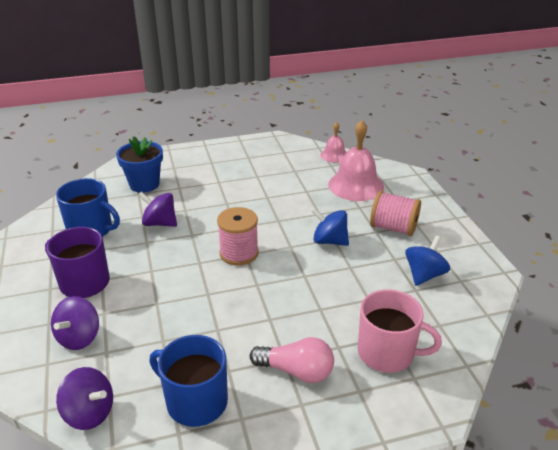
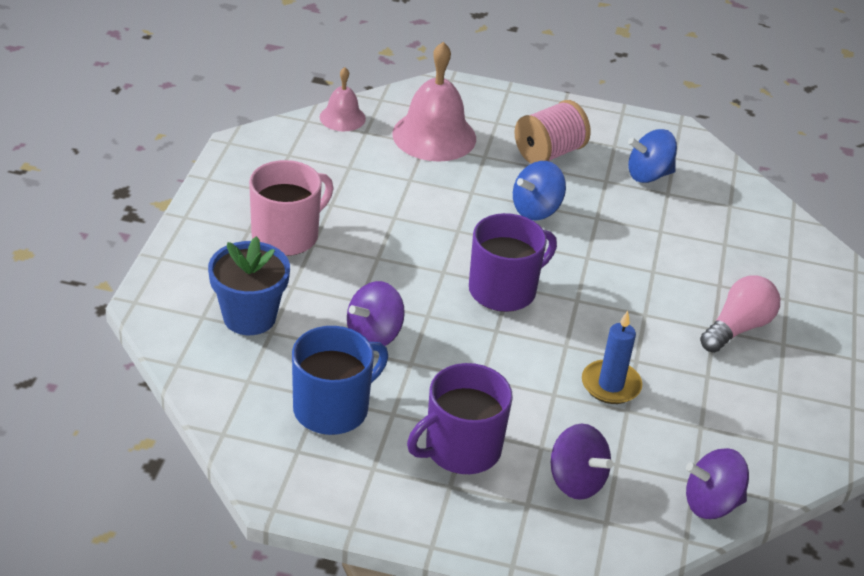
camera: 65 degrees left, 5 degrees up
purple spinning top [56,367,113,430] -> purple spinning top turned 150 degrees counterclockwise [686,448,749,519]
blue mug [149,335,228,427] -> none
pink spool [217,207,259,266] -> purple mug [469,213,557,312]
pink mug [358,290,442,373] -> pink mug moved to [249,160,334,256]
blue spinning top [405,236,450,286] -> blue spinning top turned 75 degrees counterclockwise [628,129,677,183]
none -> blue candle [582,311,642,404]

